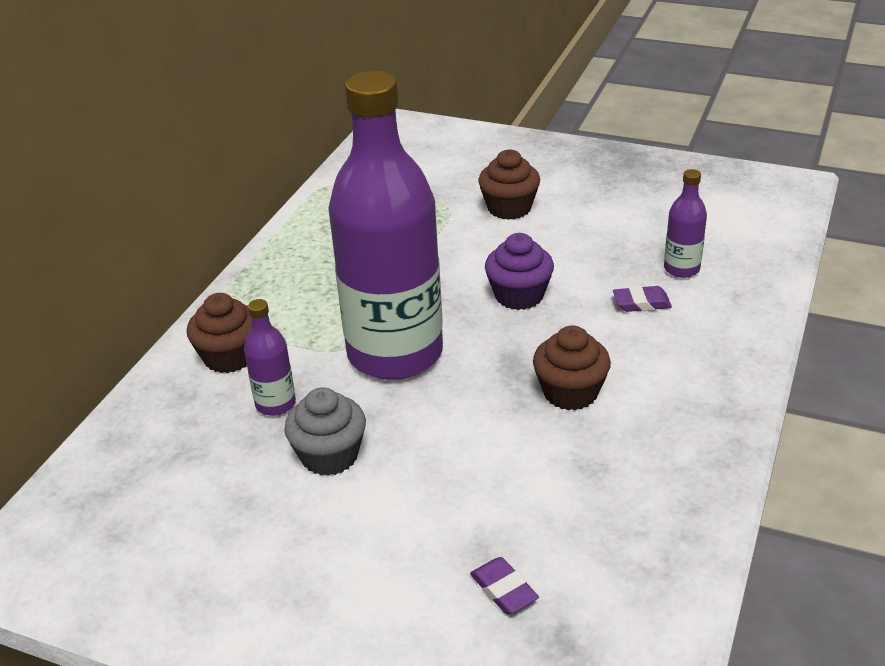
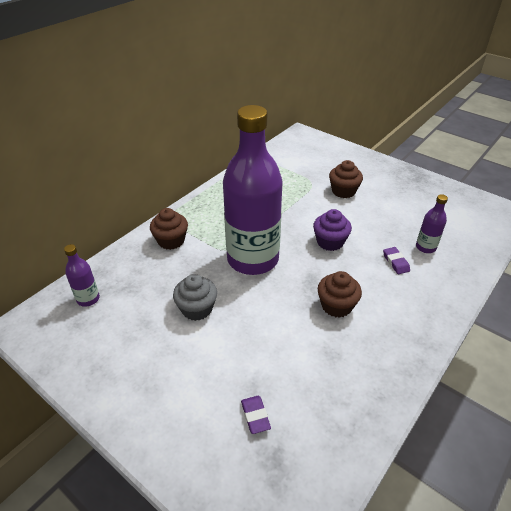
camera: 15 degrees right, 5 degrees up
purple bottle [244,299,296,416] -> purple bottle moved to [64,244,100,307]
purple eraser [613,286,672,312] -> purple eraser turned 60 degrees clockwise [383,247,410,274]

